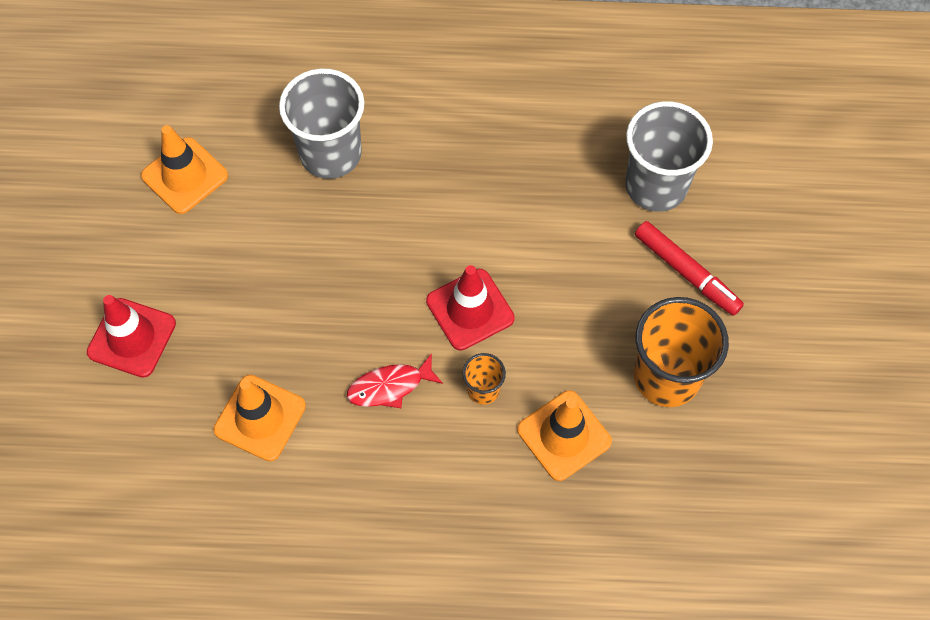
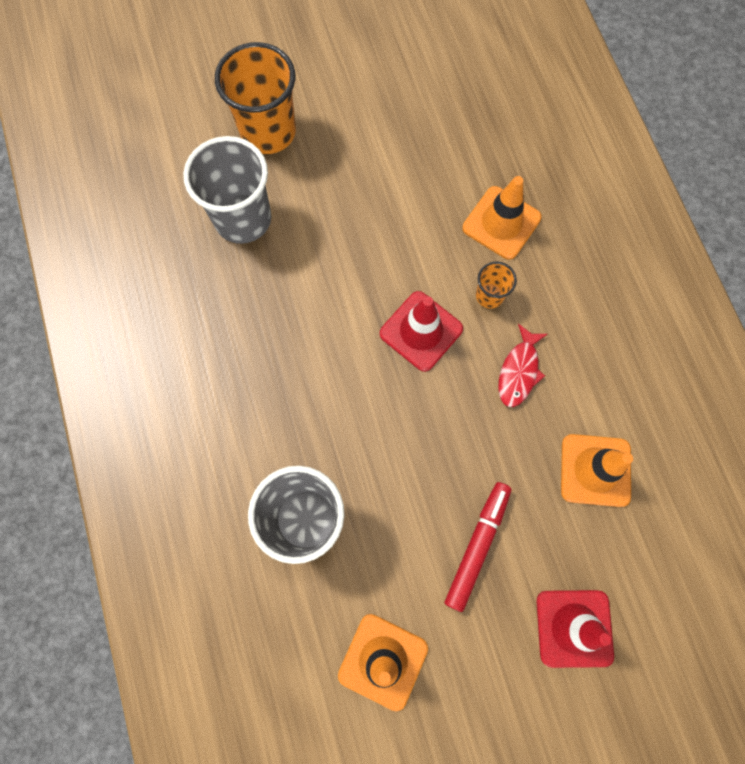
camera: 110 degrees left, 10 degrees up
red fish [347,353,443,408] -> red fish turned 60 degrees clockwise [498,324,548,407]
orange cup [634,297,729,407] -> orange cup moved to [215,42,296,154]
red marker [635,221,744,316] -> red marker moved to [445,482,512,612]

